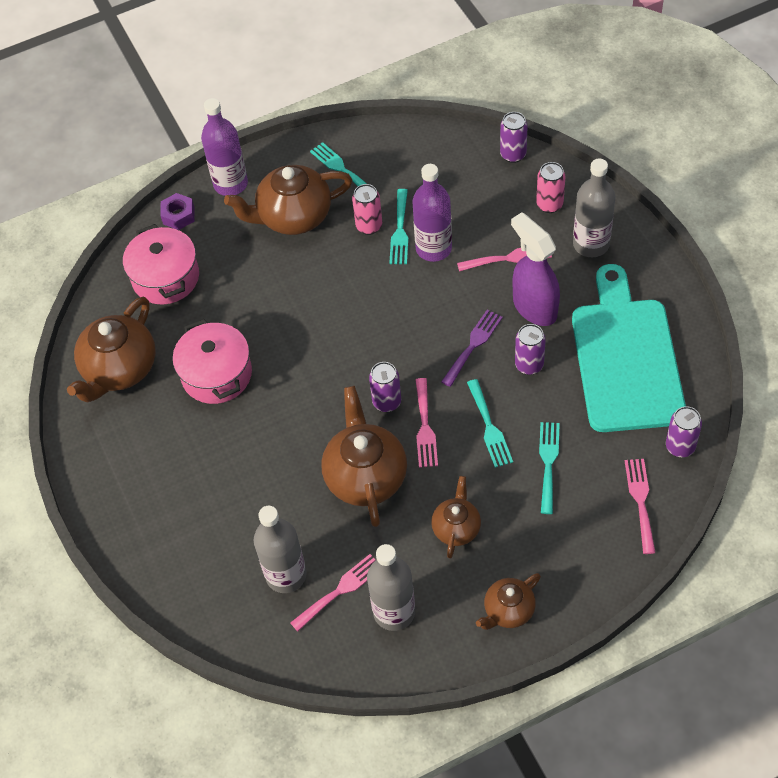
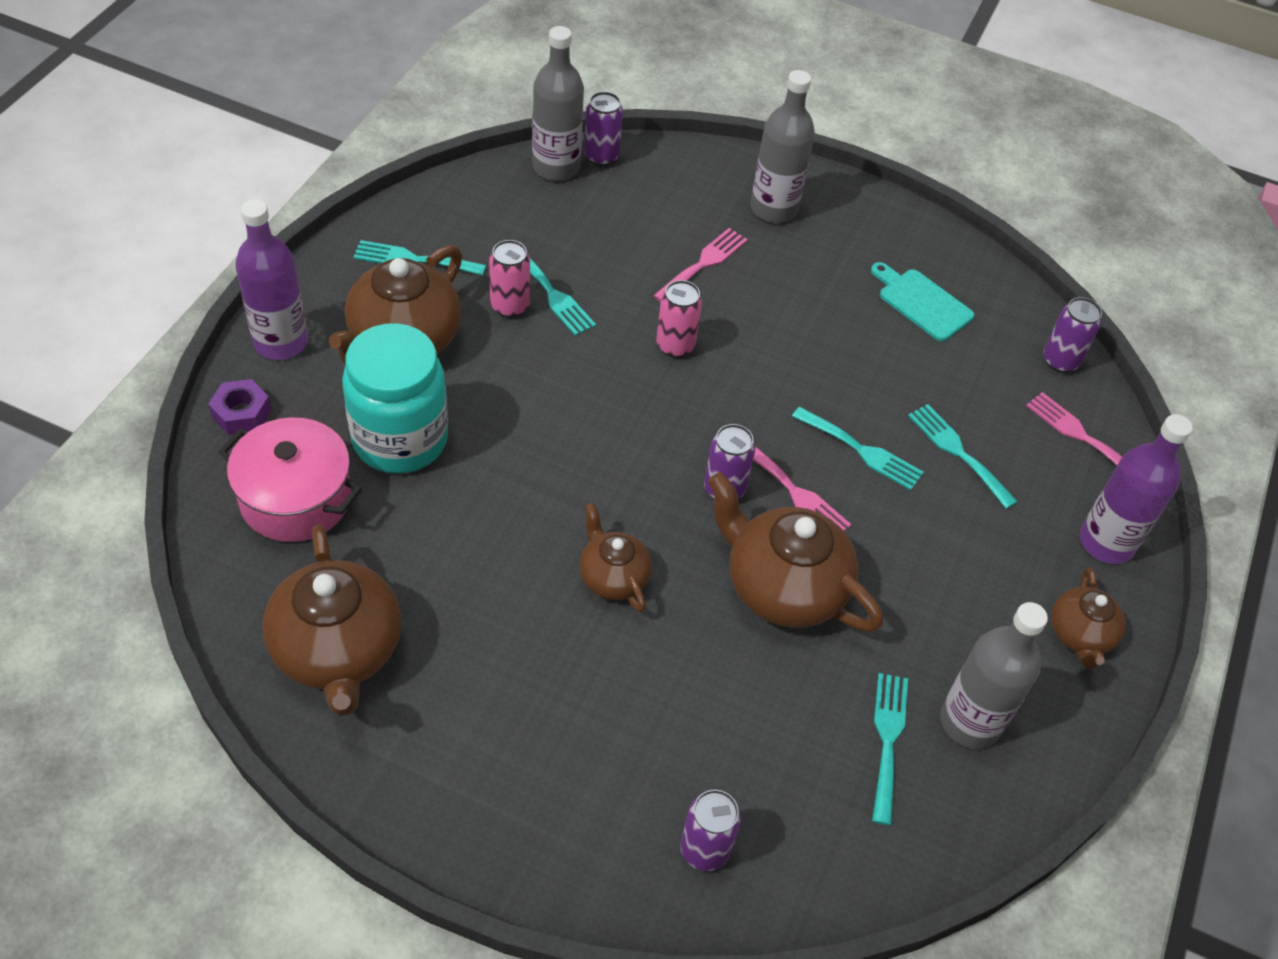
camera: 50 degrees left, 5 degrees down
pink pot [172,319,252,404] -> none
grey bottle [254,506,307,593] -> grey bottle moved to [532,26,584,181]
pink fork [290,554,376,631] -> turquoise fork [872,673,908,825]
purple bottle [412,164,452,262] -> purple bottle moved to [1080,414,1193,564]
brown teapot [431,476,481,559] -> brown teapot moved to [579,503,652,612]
purple fork [441,310,503,387] -> none
purple spray bottle [511,212,560,326] -> none
purple can [515,324,546,375] -> purple can moved to [680,790,741,871]
pink can [536,162,565,213] -> pink can moved to [656,280,702,358]
turquoise cutting board [572,264,686,432] -> turquoise cutting board [871,262,974,341], size x0.45
none -> turquoise jar [342,323,448,474]

